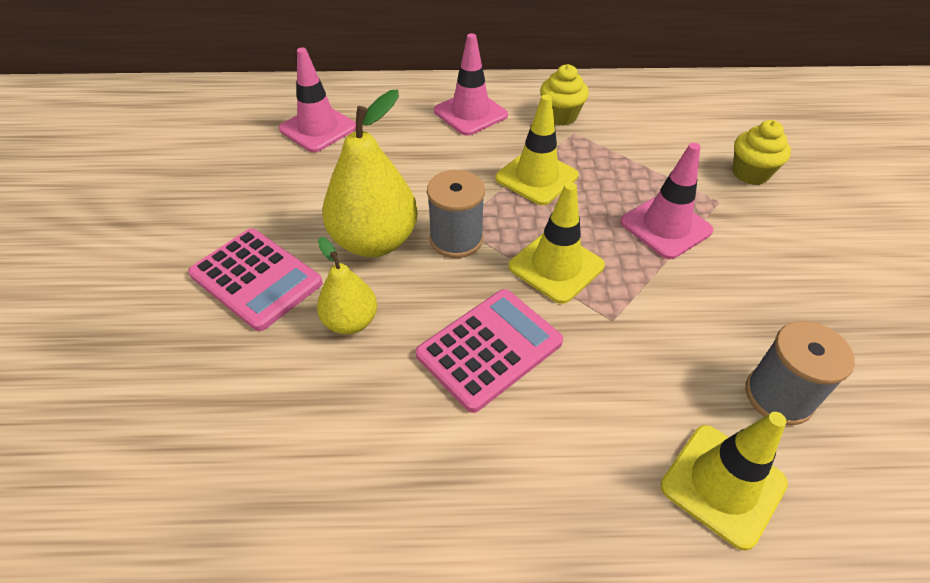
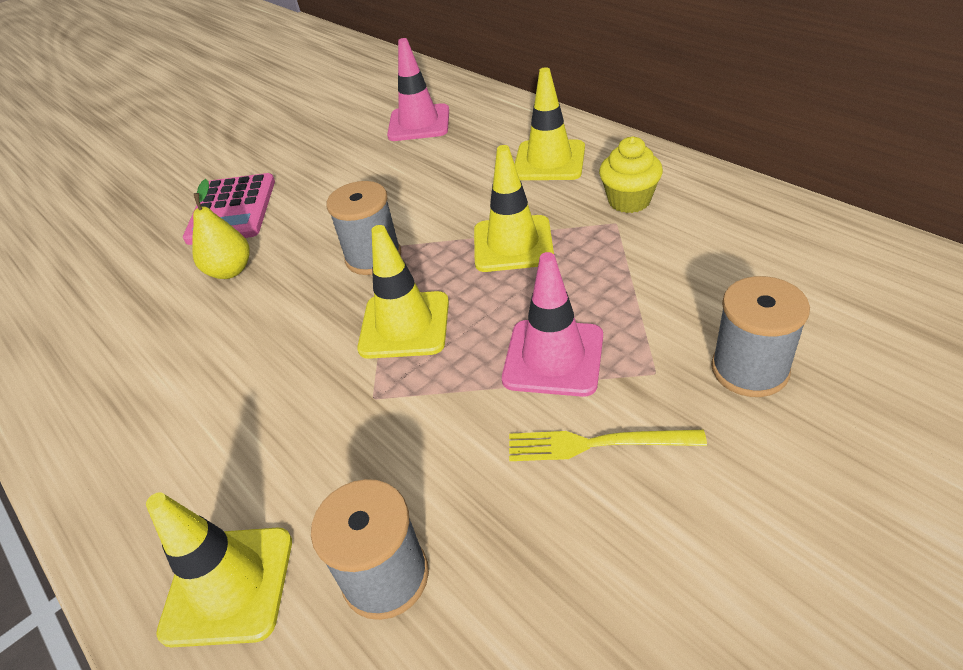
camera: 55 degrees right, 5 degrees down
yellow pear [322,90,418,257] -> none
pink calculator [416,289,563,413] -> none
pink traffic cone [434,33,508,136] -> yellow traffic cone [515,67,585,180]
yellow cupcake [733,120,791,185] -> grey spool [711,276,810,397]
none -> yellow fork [509,430,707,461]

